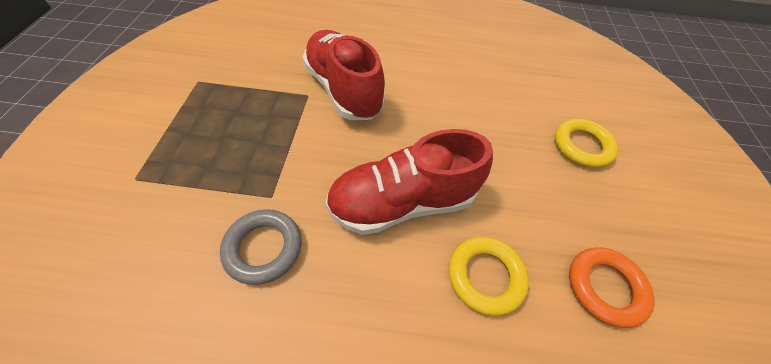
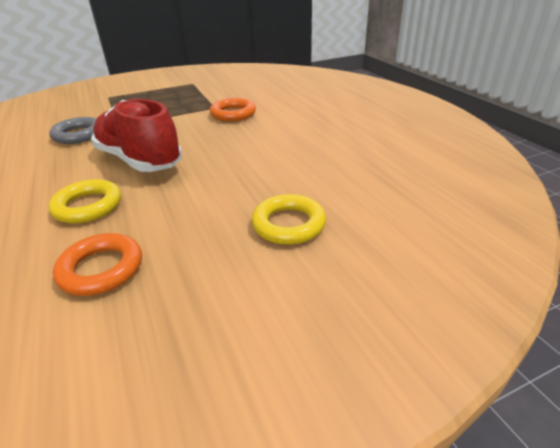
camera: 65 degrees right, 20 degrees down
red shoe [302,30,385,120] -> orange ring [210,98,256,122]

